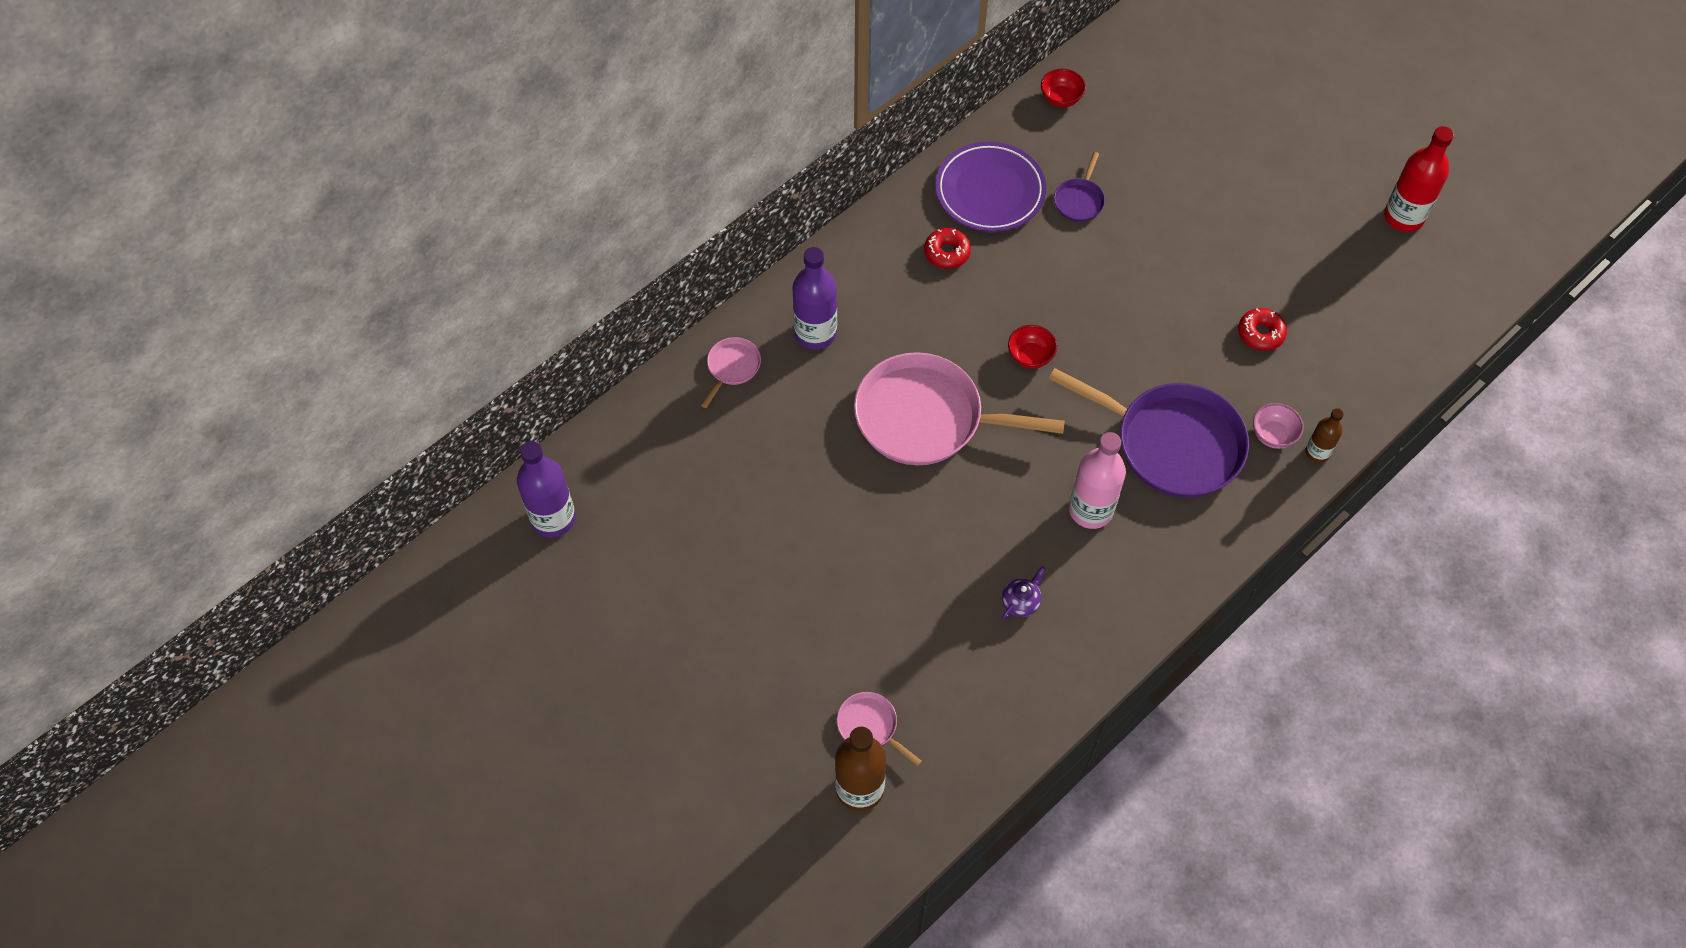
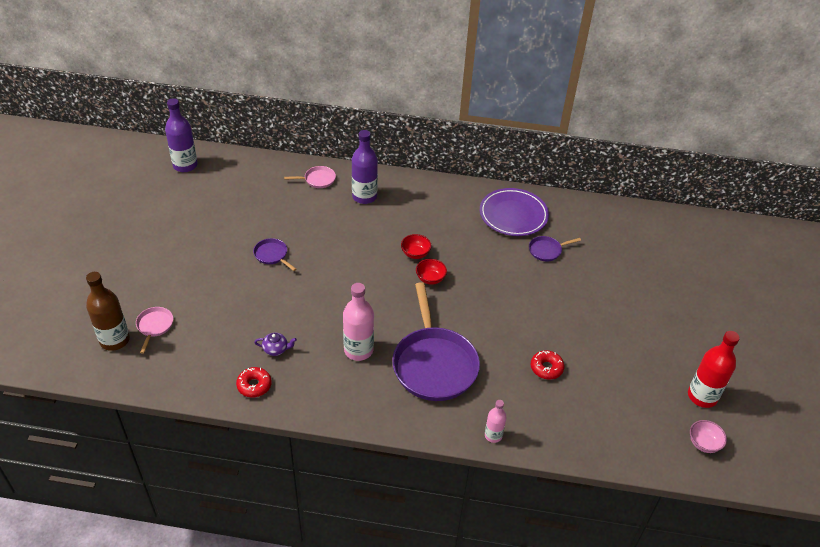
camera: 50 degrees right, 15 degrees down
pink pan [854,352,1065,465] -> none
red donut [924,228,971,269] -> red donut moved to [236,367,272,398]
red bowl [1041,69,1086,107] -> red bowl moved to [401,234,431,259]
pink bowl [1253,403,1304,449] -> pink bowl moved to [690,420,727,453]
brown bottle [1305,408,1344,463] -> pink bottle [485,400,507,443]
none -> purple pan [253,238,296,271]

